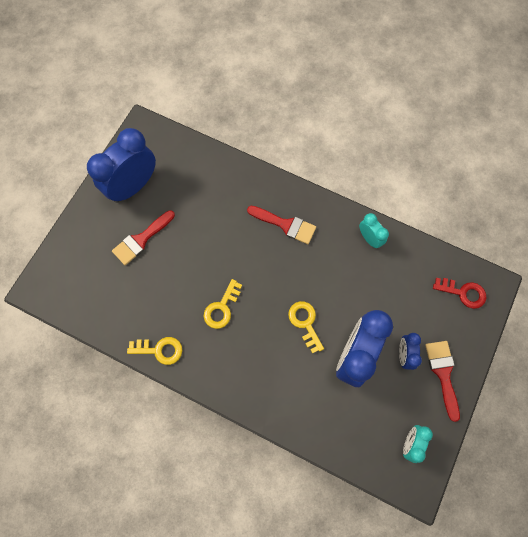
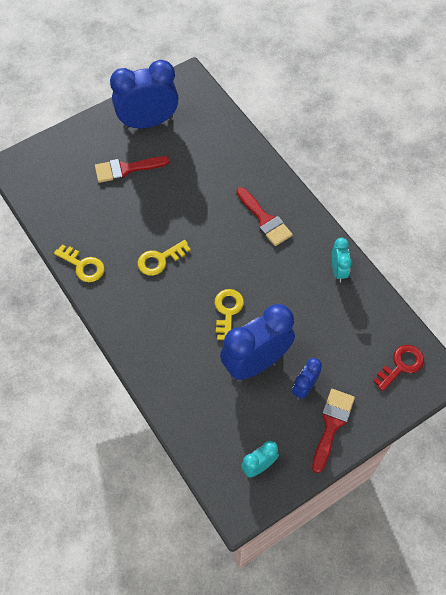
camera: 30 degrees right, 10 degrees down
red key [433,278,486,309] -> red key turned 90 degrees counterclockwise [373,345,424,391]

